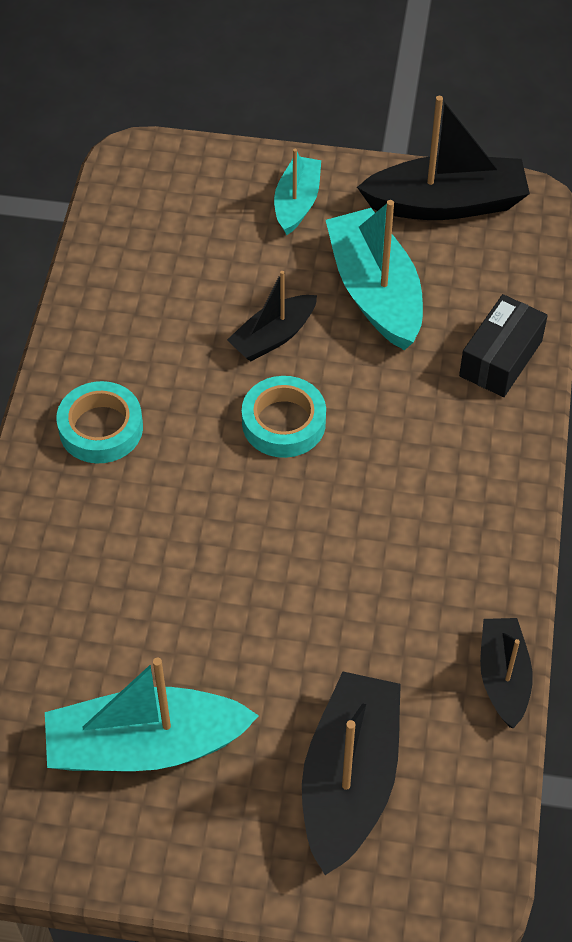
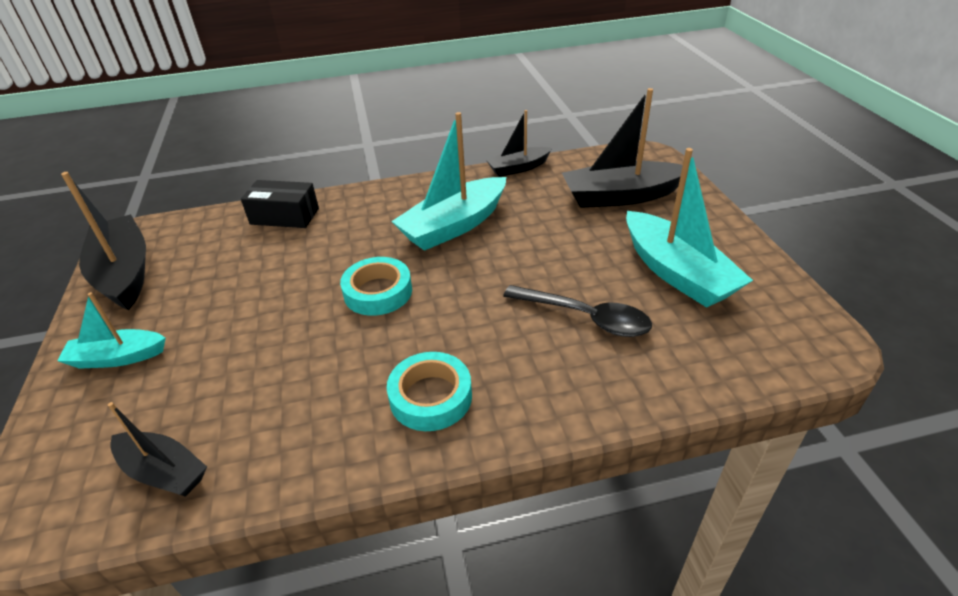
camera: 110 degrees left, 15 degrees down
black boat [227,271,317,361] -> black boat moved to [108,402,207,497]
turquoise boat [326,200,423,350] -> turquoise boat moved to [391,112,506,251]
none -> black spoon [503,285,652,337]

